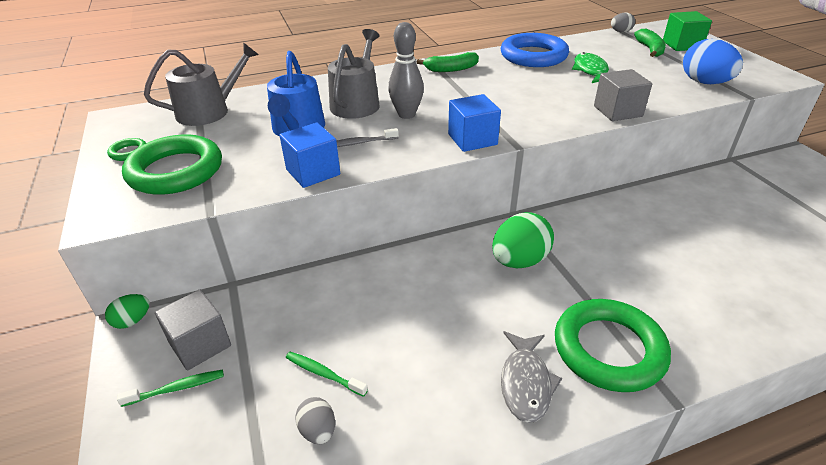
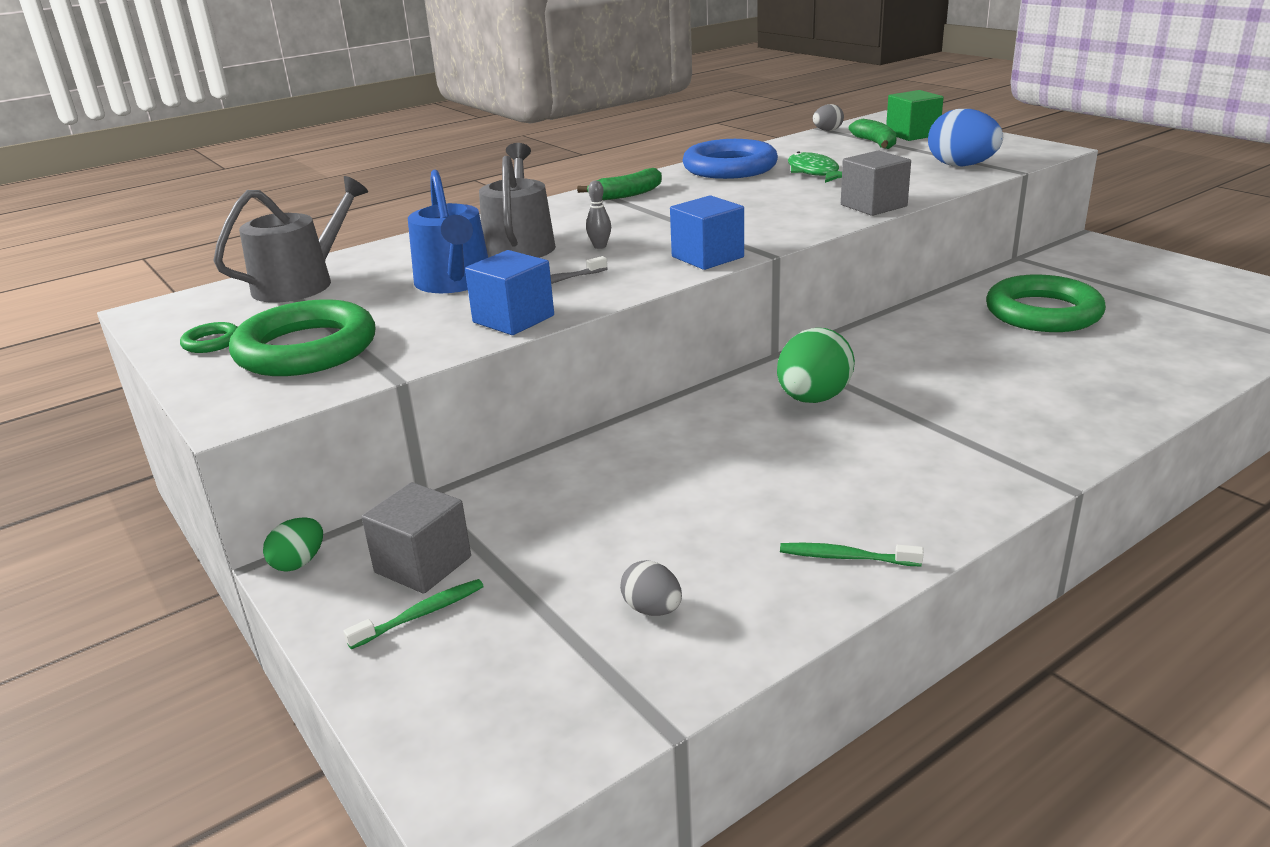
camera: 15 degrees left, 10 degrees down
green toothbrush [286,352,368,397] -> green toothbrush moved to [780,543,924,567]
grey bowling pin [388,22,424,119] -> grey bowling pin [586,181,611,249], size x0.51
grey fish [501,331,562,423] -> none
green ring [555,299,671,392] -> green ring moved to [986,274,1106,332]

